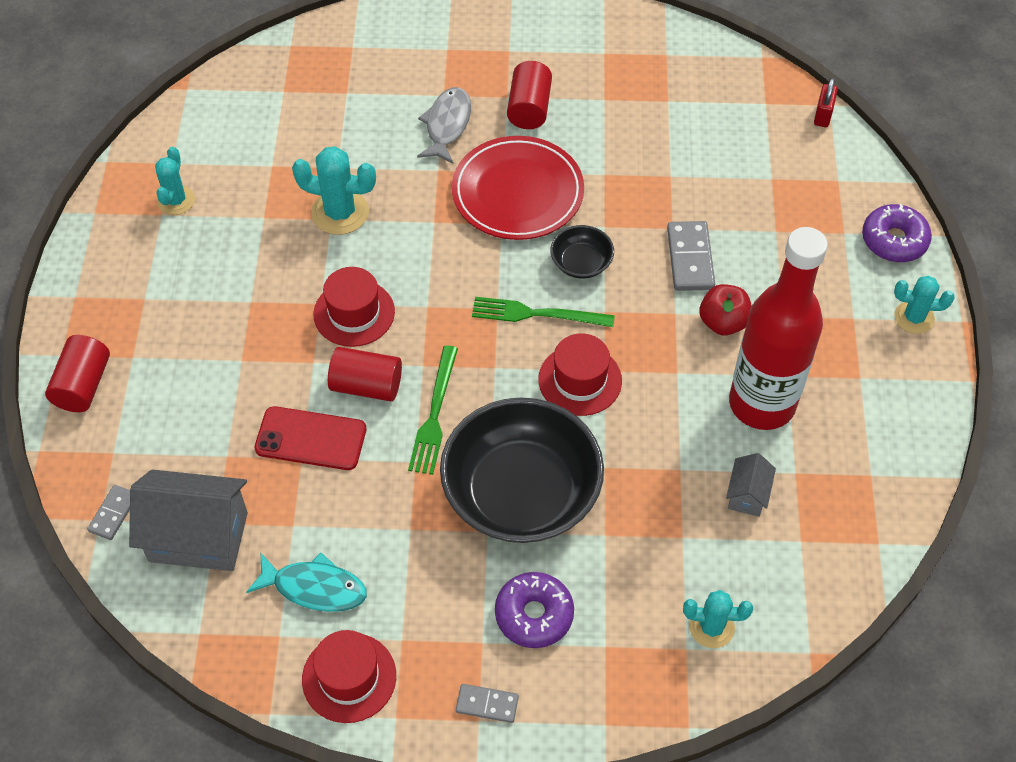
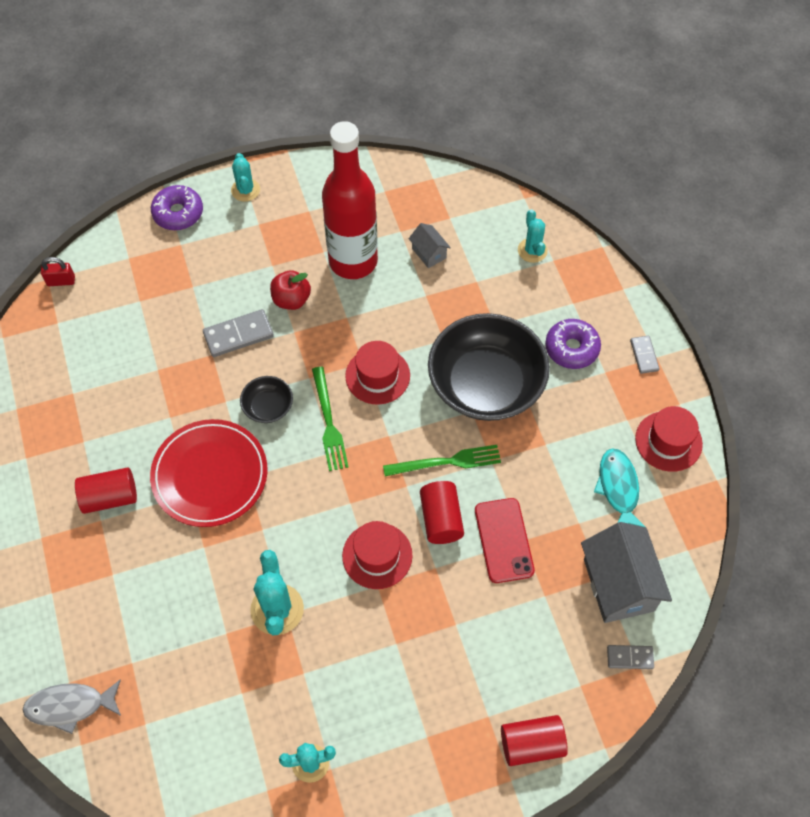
camera: 110 degrees left, 5 degrees up
grey fish [417,87,471,163] -> grey fish moved to [22,679,121,734]
grey house [726,453,776,517] -> grey house turned 60 degrees clockwise [409,223,451,268]

